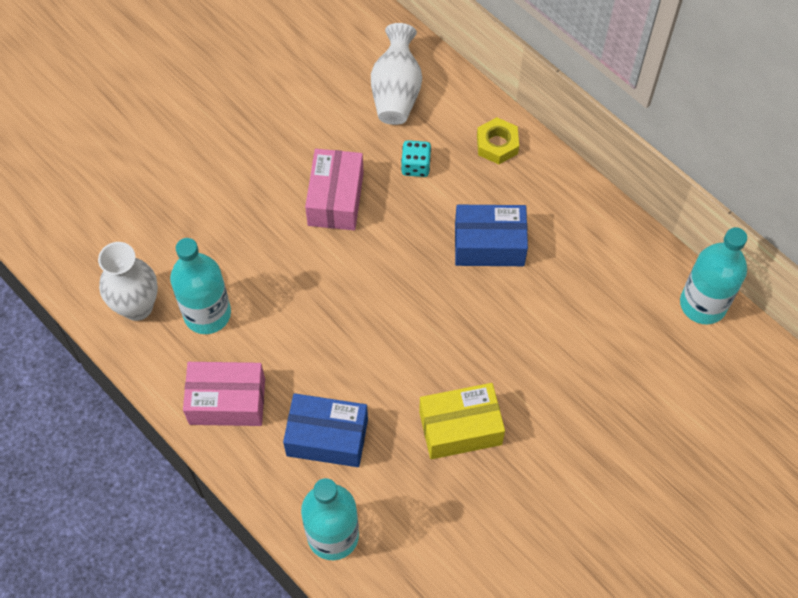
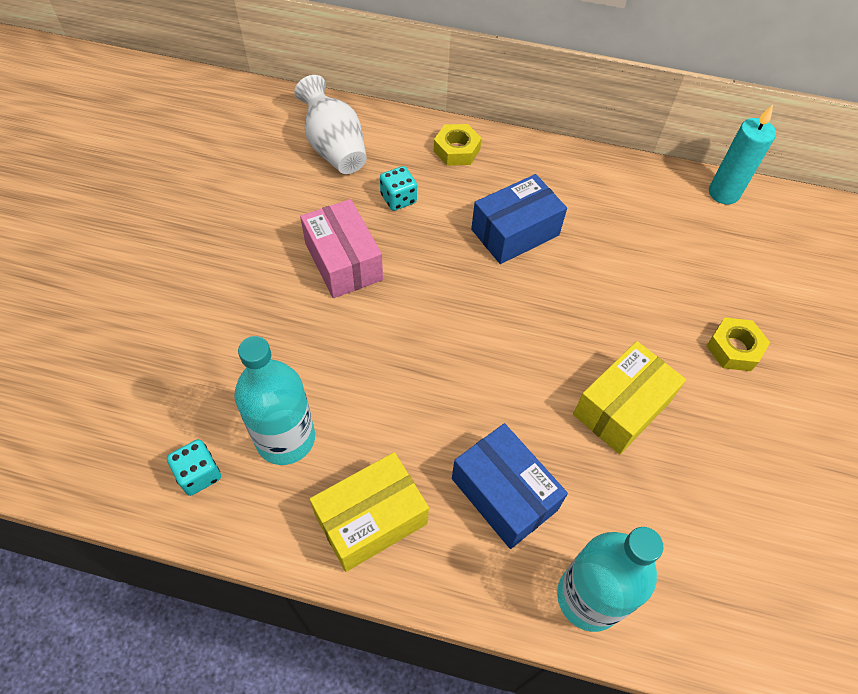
camera: 35 degrees left, 5 degrees down
white vase [98,242,158,321] -> turquoise dice [167,439,221,496]
pink box [183,362,265,426] -> yellow box [310,452,429,572]
blue box [283,393,368,467] -> blue box turned 75 degrees clockwise [452,423,568,549]
turquoise bottle [680,227,747,324] -> turquoise candle [709,105,776,204]
none -> yellow nut [707,318,770,371]

